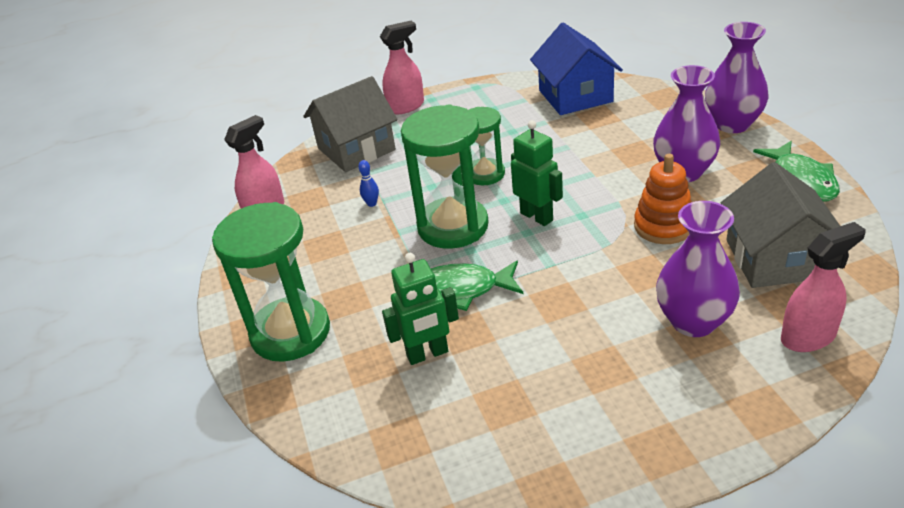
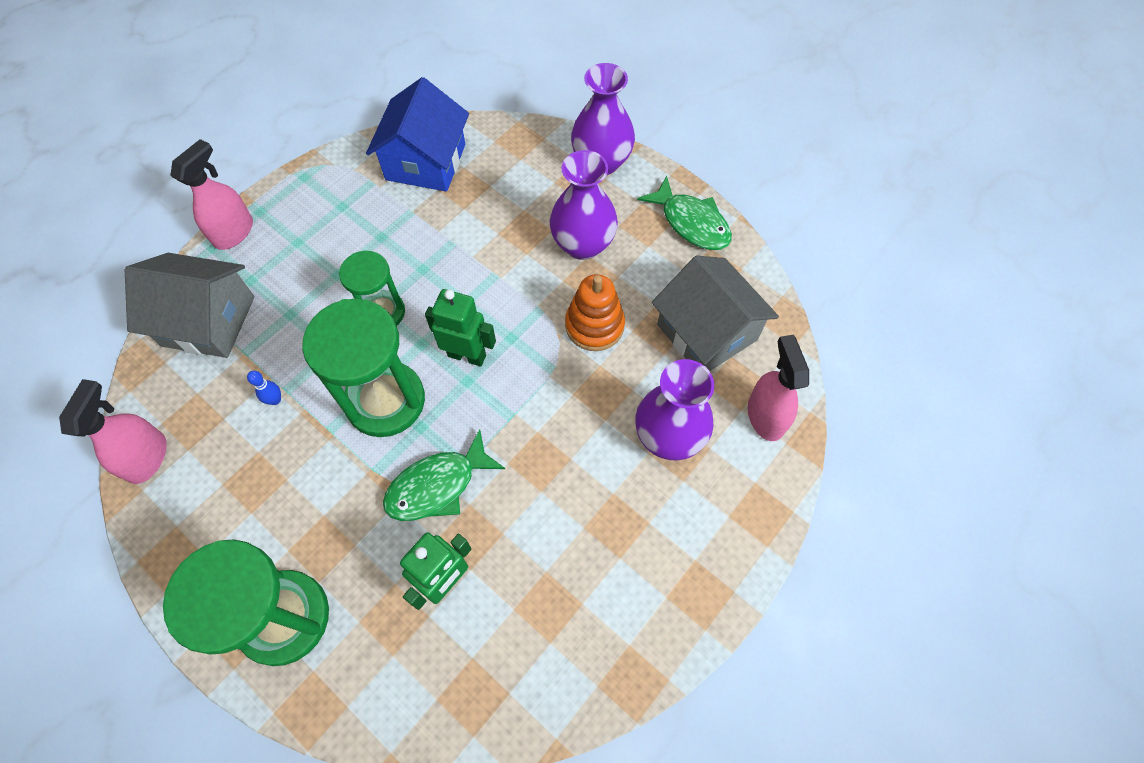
camera: 35 degrees left, 25 degrees up
grey house [304,76,397,172] -> grey house turned 75 degrees clockwise [125,253,254,358]
blue house [530,23,623,115] -> blue house turned 60 degrees clockwise [366,77,469,192]
pink spray bottle [781,222,866,352] -> pink spray bottle turned 45 degrees counterclockwise [748,335,809,441]

